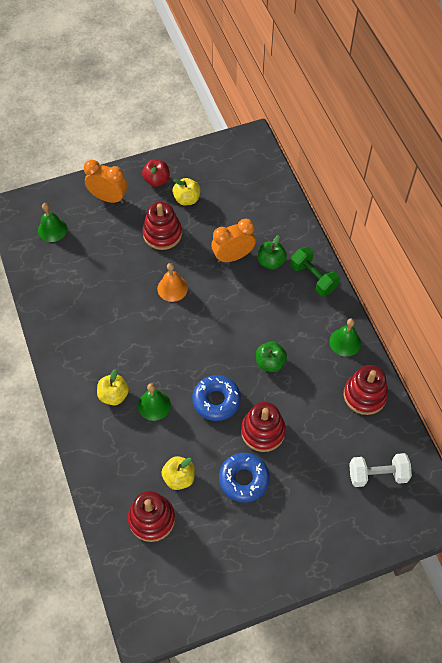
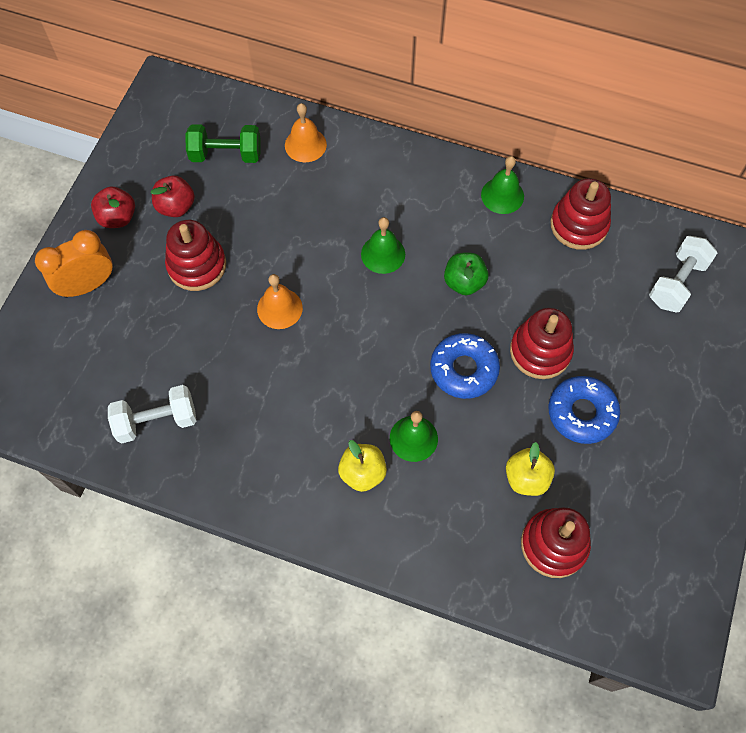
camera: 50 degrees left, 5 degrees up
green bell [38,203,67,242] -> green bell moved to [361,217,405,274]
yellow apple [172,178,201,205] -> red apple [151,176,195,217]
orange clock [211,219,256,263] -> none
green apple [258,235,287,269] -> none
green dumbbell [290,247,340,296] -> green dumbbell moved to [186,124,260,163]
none -> white dumbbell [108,385,196,443]
none -> orange bell [285,103,327,162]

